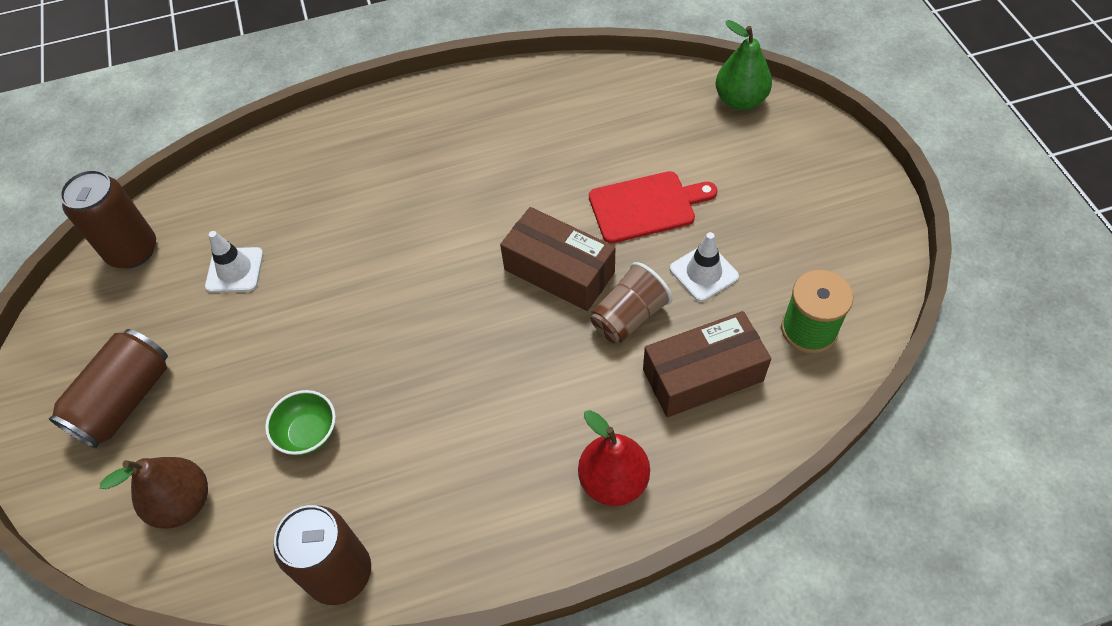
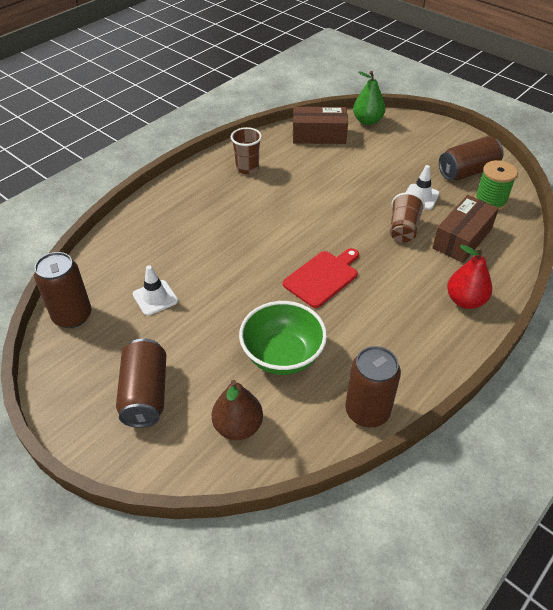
camera: 35 degrees left, 10 degrees down
green bowl [265,390,336,455] -> green bowl [239,301,327,375], size x1.79
brown box [500,207,615,311] -> brown box moved to [293,107,348,144]
red cutting board [589,171,718,243] -> red cutting board moved to [283,248,359,308]
none -> brown cup [231,127,262,175]
none -> brown can [439,136,504,180]

